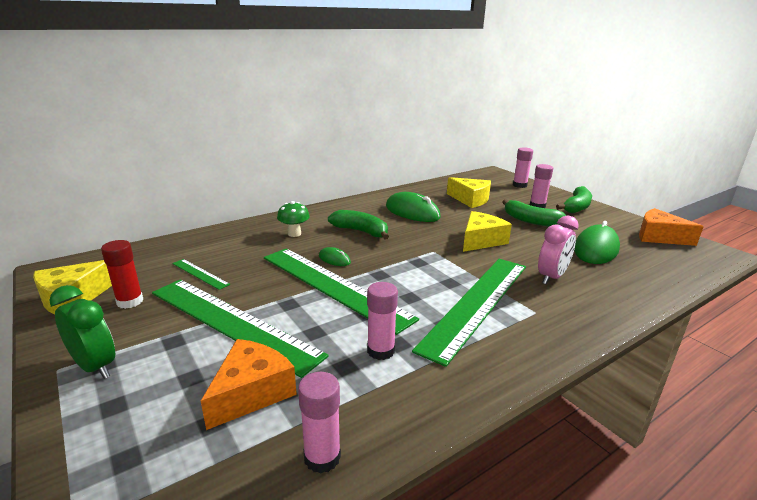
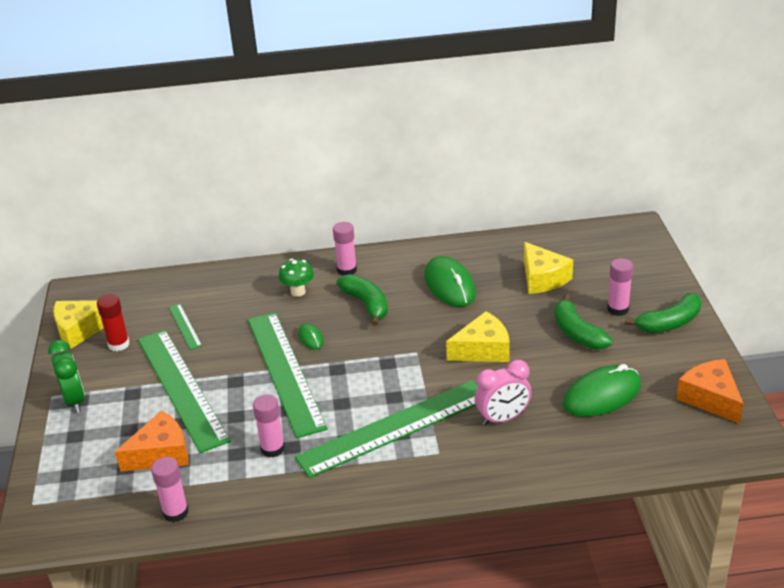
camera: 30 degrees right, 10 degrees up
pink glue stick [513,147,533,188] -> pink glue stick moved to [333,222,357,275]

